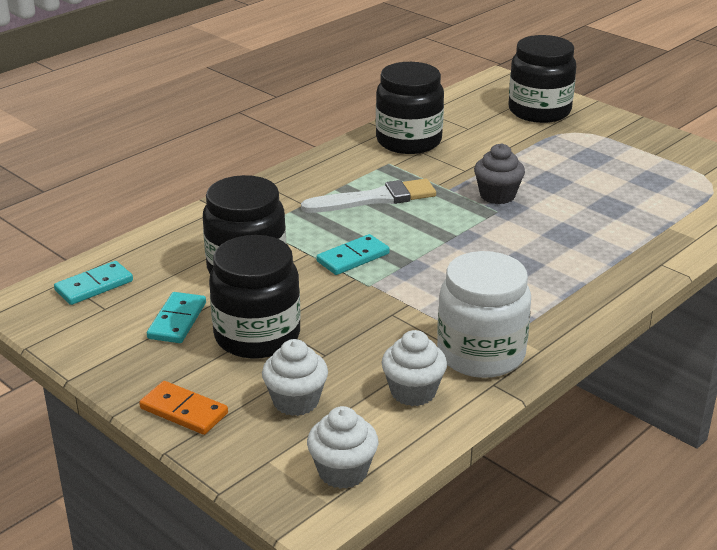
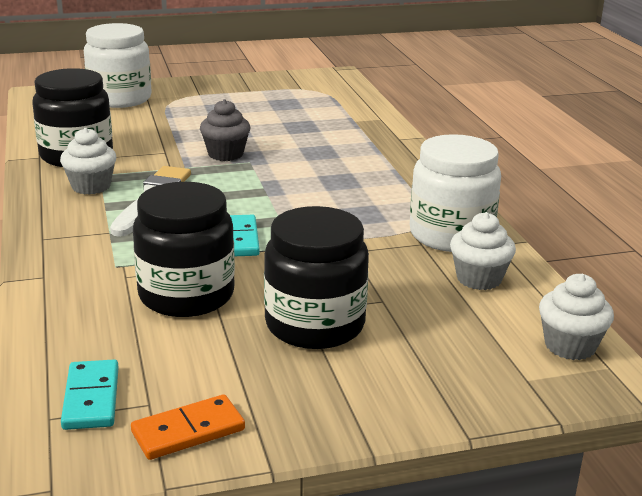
camera: 60 degrees left, 5 degrees down
orange domino [139,381,228,435] -> orange domino moved to [131,394,245,460]
turquoise domino [147,292,206,343] -> none
white cupcake [262,339,328,416] -> white cupcake moved to [60,128,116,195]
black jar [509,35,576,123] -> white jar [84,23,152,108]

